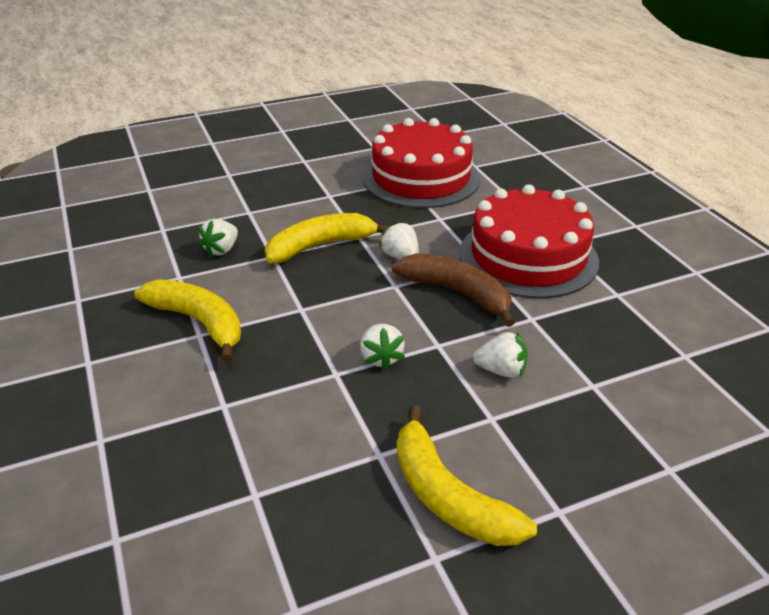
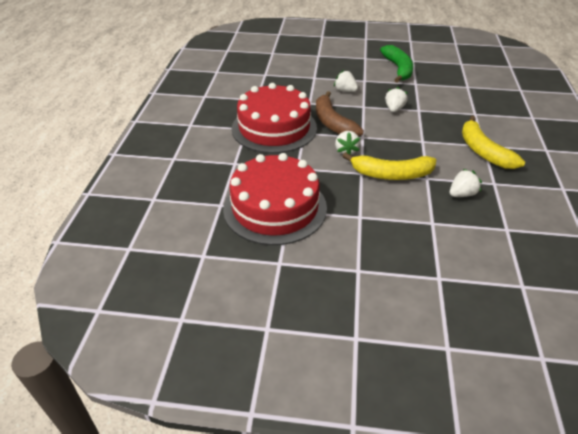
camera: 150 degrees left, 5 degrees up
yellow banana [397,405,537,546] -> green banana [380,45,413,83]

